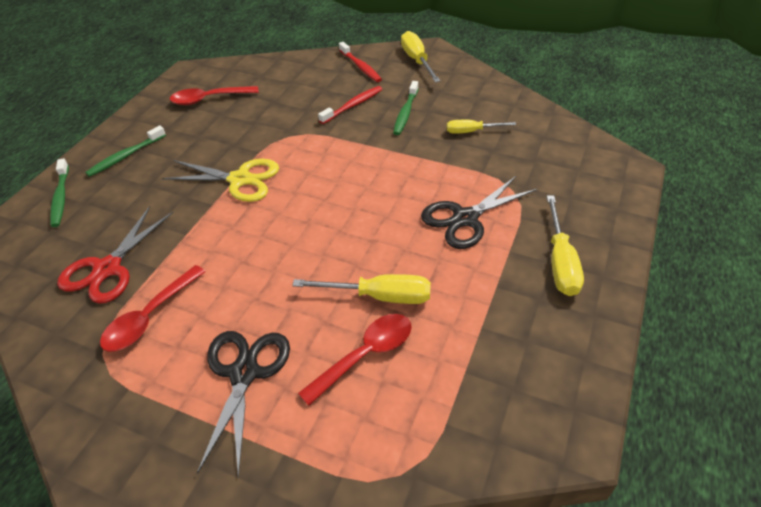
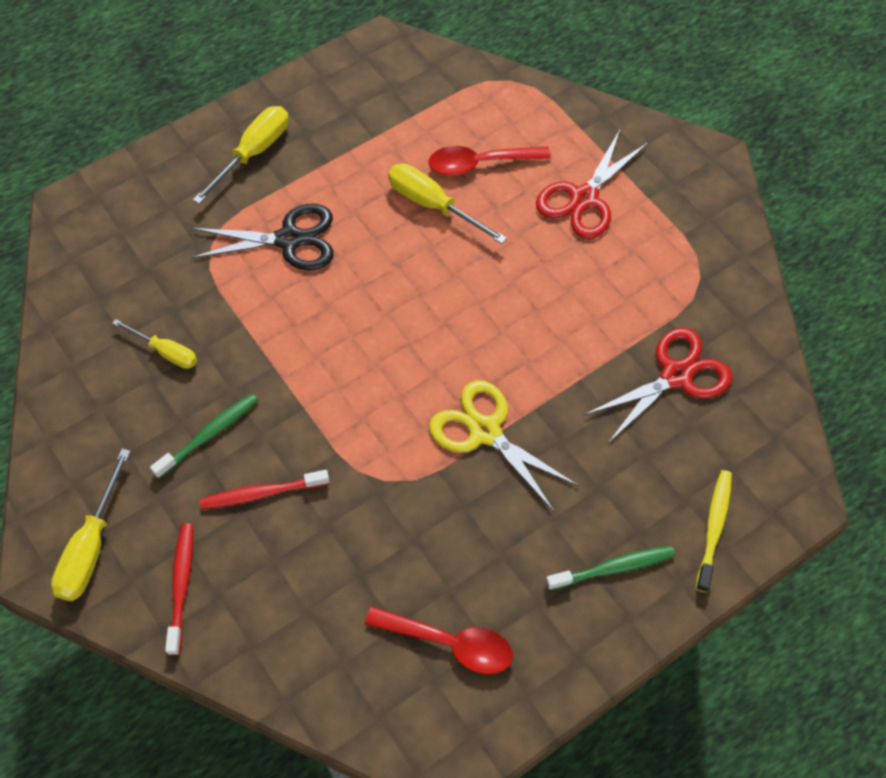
camera: 150 degrees left, 15 degrees up
green toothbrush [50,158,69,227] -> yellow toothbrush [696,470,732,592]
red spoon [100,265,206,352] -> none
black scissors [197,331,290,477] -> red scissors [536,130,649,239]

